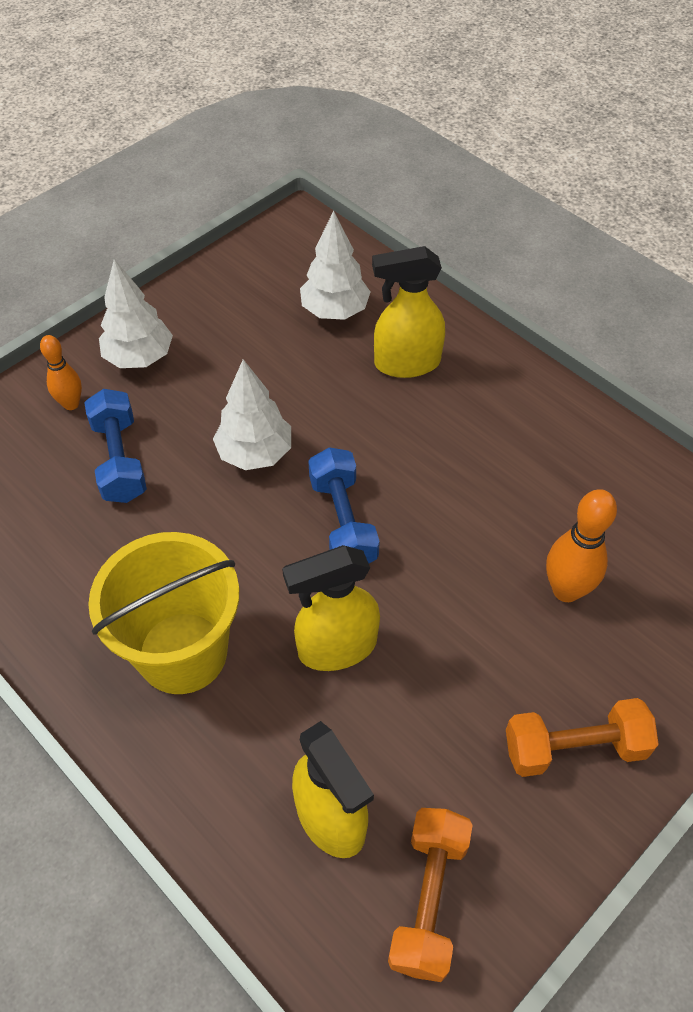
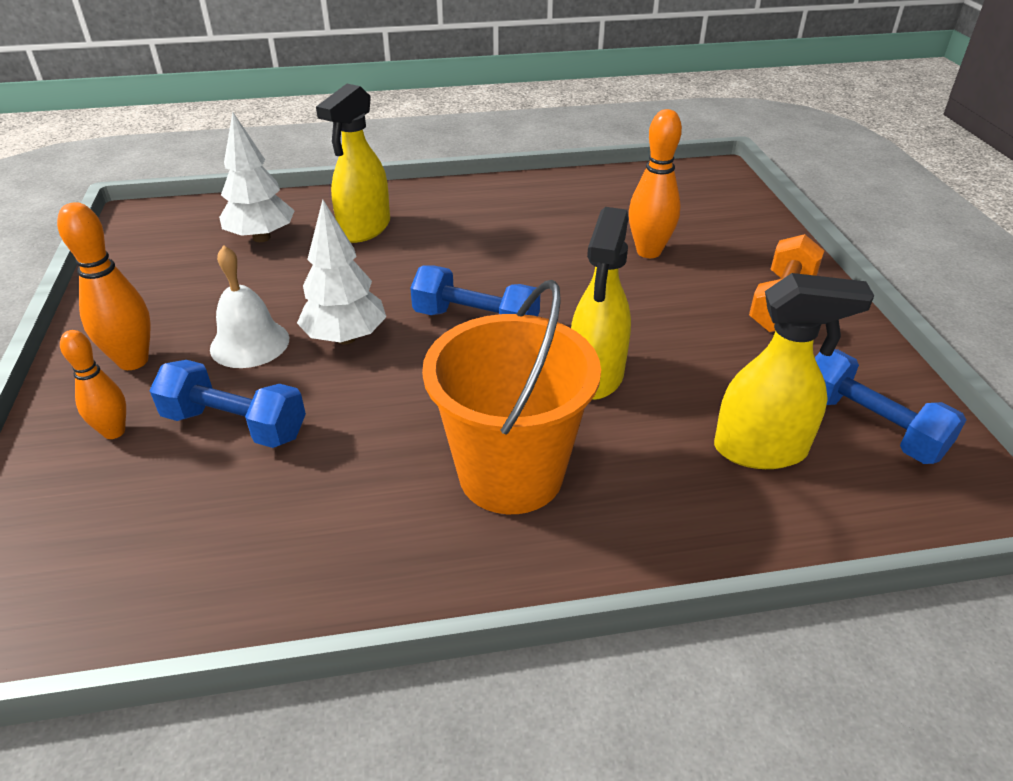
camera: 55 degrees left, 15 degrees down
yellow bucket [88,532,239,694] -> orange bucket [422,280,601,514]
white tree [99,259,173,368] -> orange bowling pin [57,202,151,370]
orange dumbbell [388,808,473,982] -> blue dumbbell [815,349,966,464]
none -> white bell [210,245,289,368]

